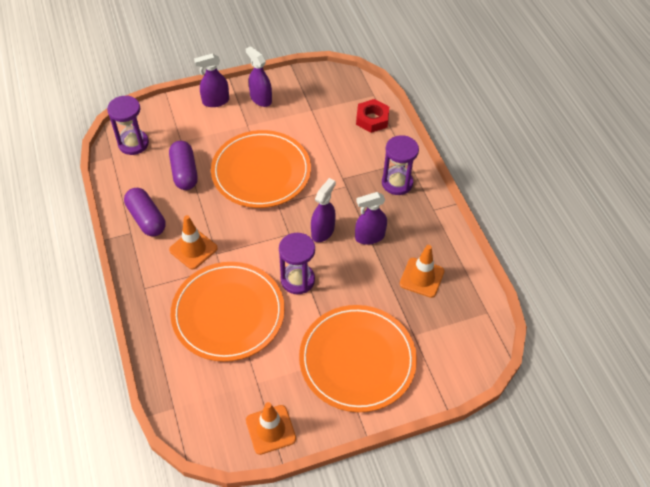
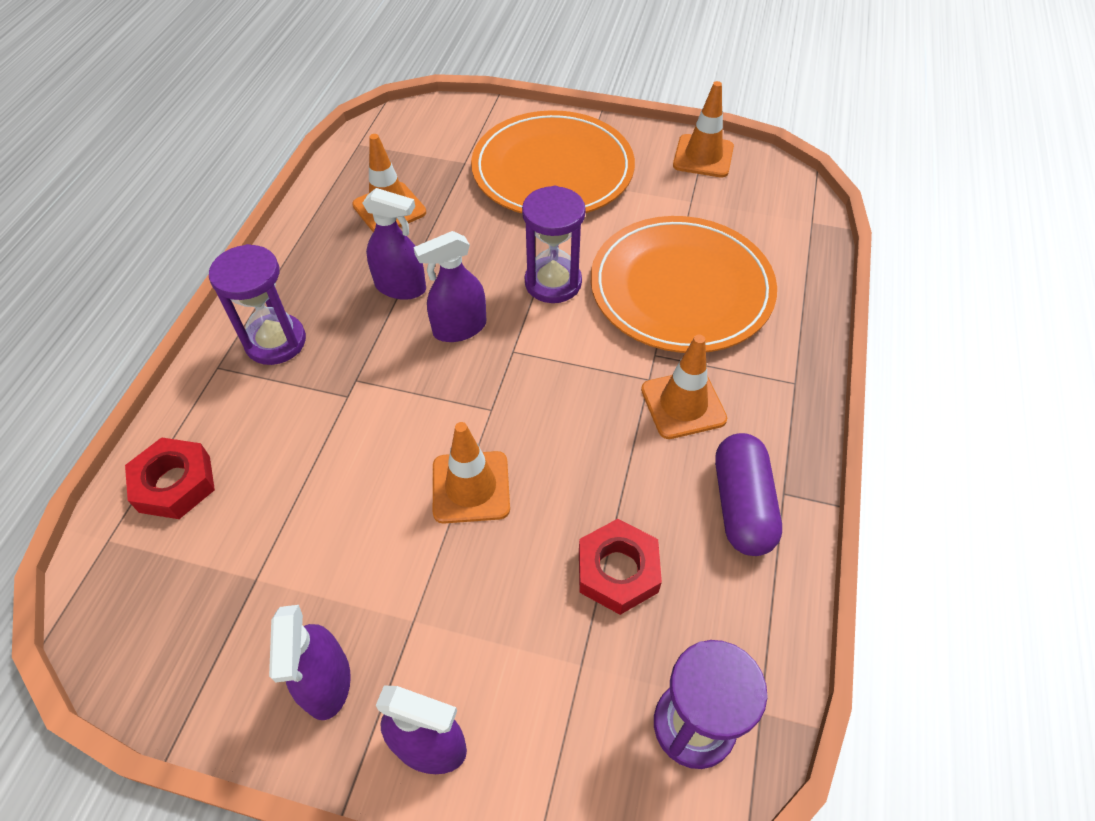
camera: 145 degrees left, 0 degrees up
purple capsule [169,141,198,190] -> red nut [579,519,662,615]
orange plate [211,130,311,208] -> orange traffic cone [433,422,510,523]

